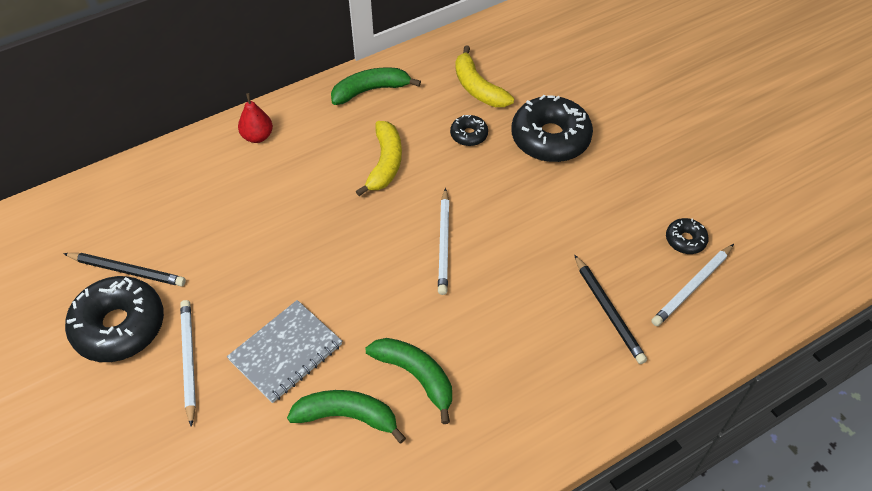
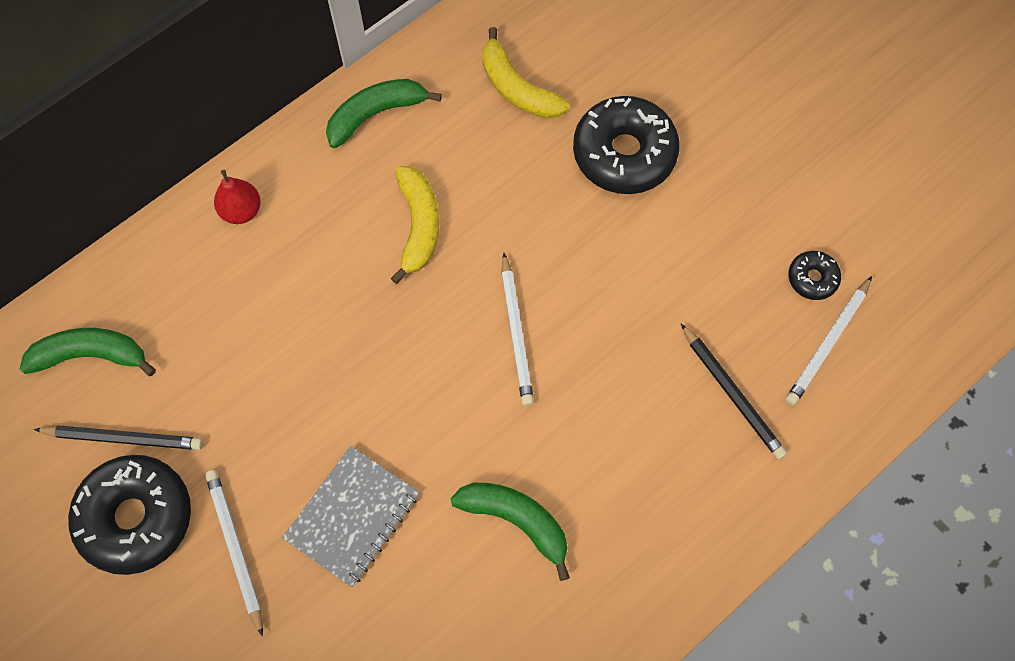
camera: 10 degrees left, 15 degrees up
green banana [287,390,406,443] -> green banana moved to [20,328,156,376]
black donut [450,115,488,146] -> none

